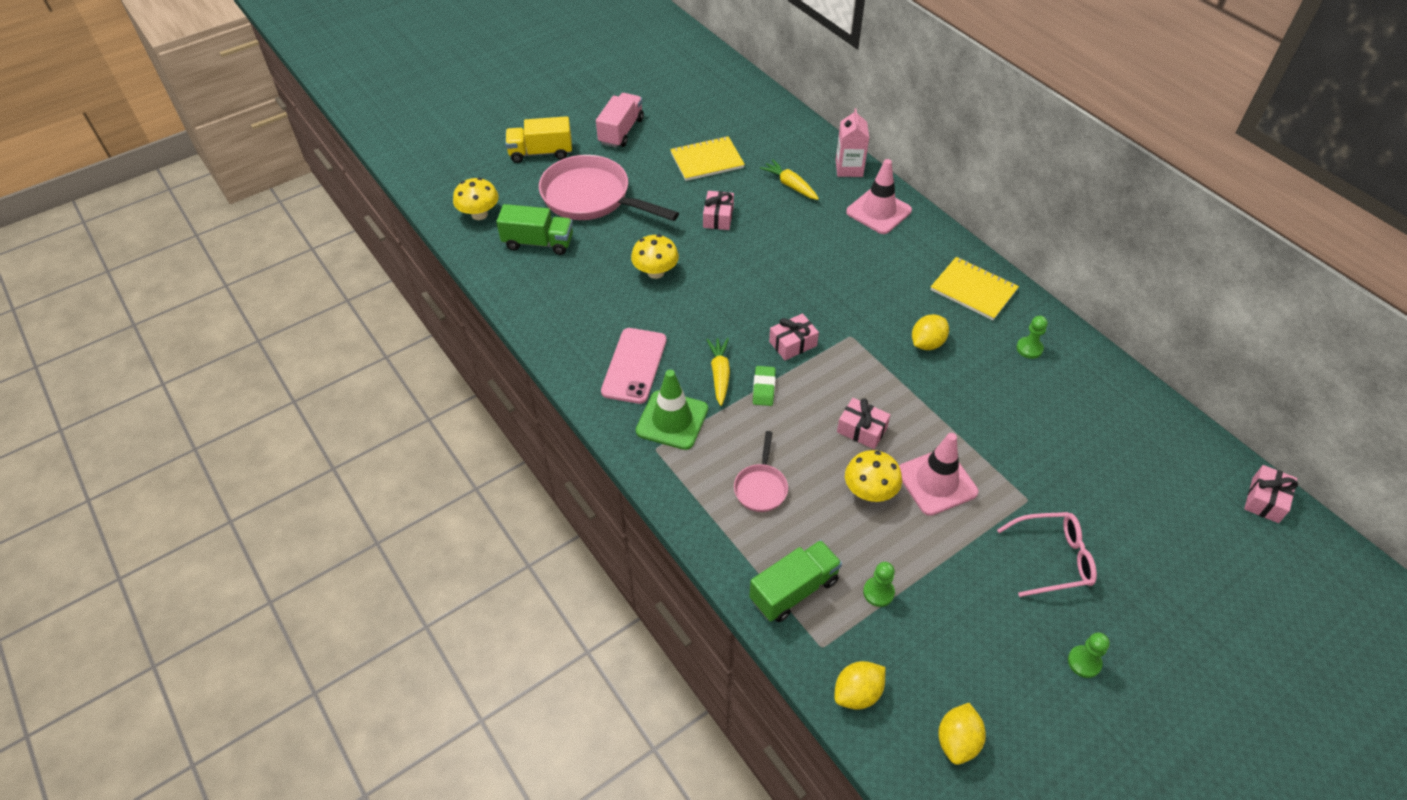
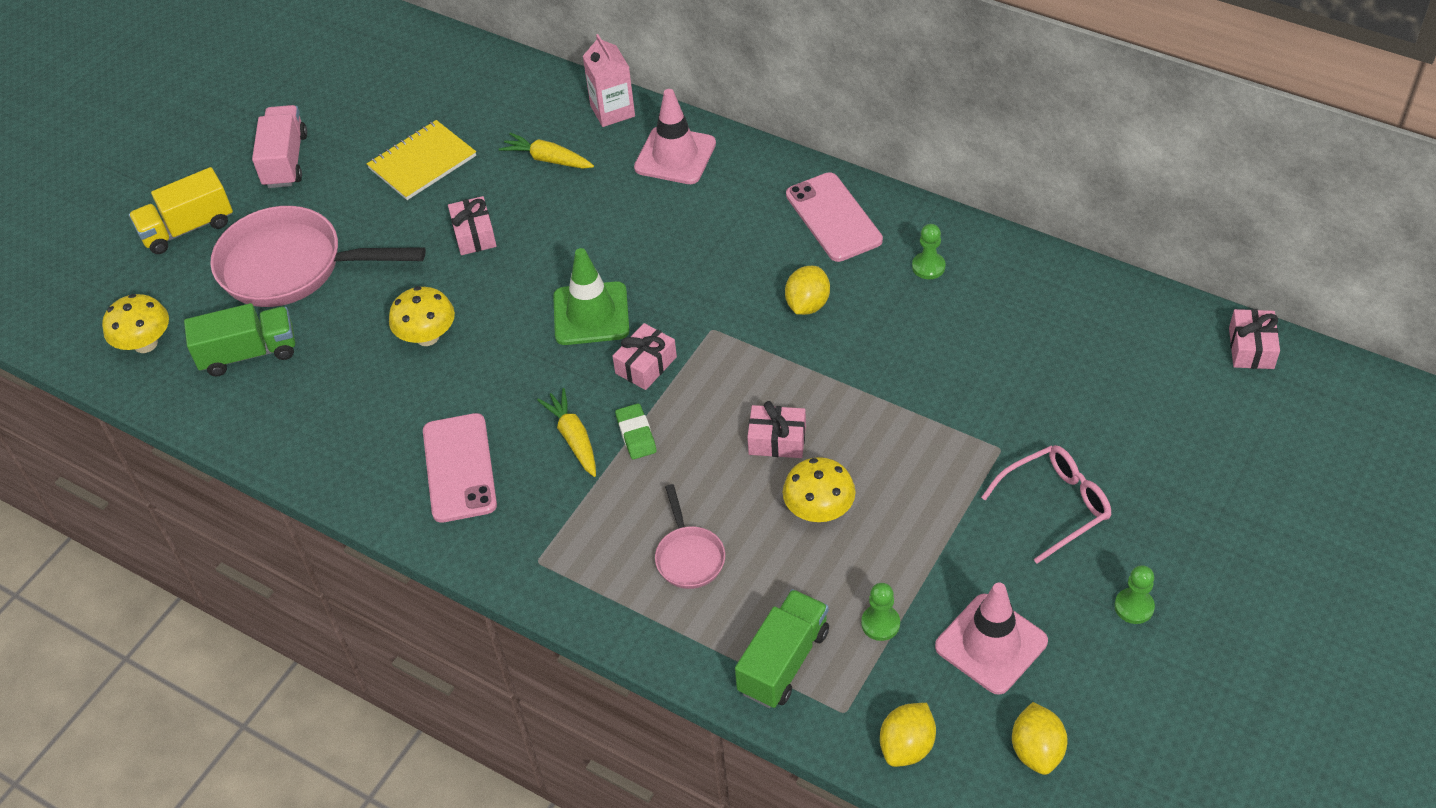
camera: 20 degrees left, 0 degrees up
green traffic cone [636,370,708,450] -> green traffic cone moved to [553,248,629,345]
pink traffic cone [899,433,978,516] -> pink traffic cone moved to [935,583,1048,695]
yellow notebook [930,257,1019,320] -> pink phone [786,172,883,262]

